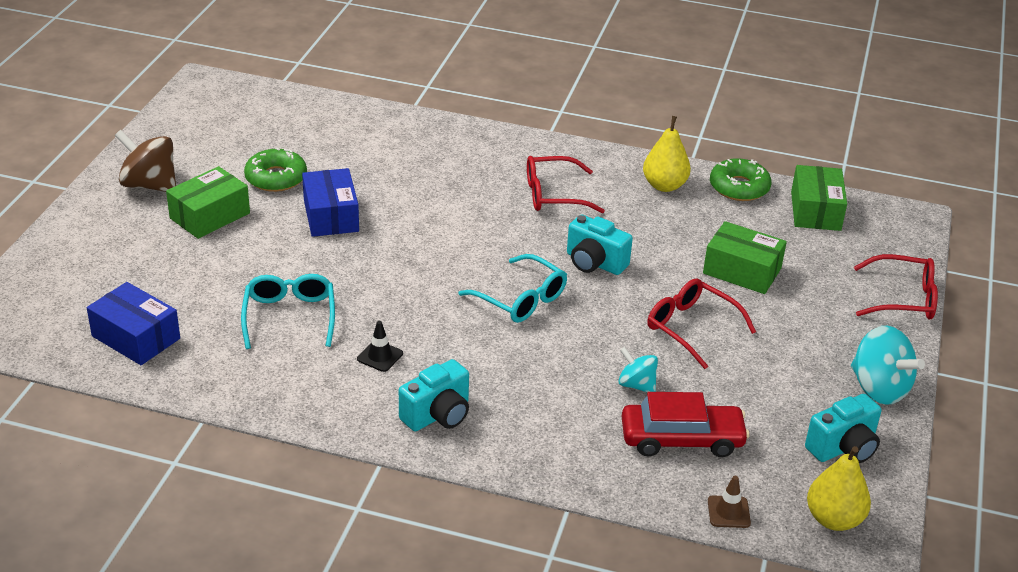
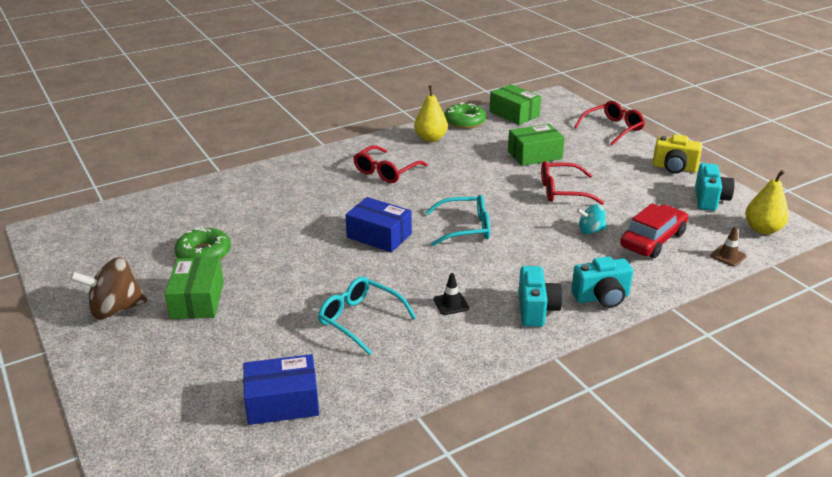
camera: 45 degrees left, 5 degrees down
blue box [302,168,359,237] -> blue box moved to [346,197,412,253]
turquoise camera [567,215,633,275] -> turquoise camera moved to [571,256,633,308]
turquoise spinning top [851,326,925,405] -> yellow camera [652,134,702,174]

